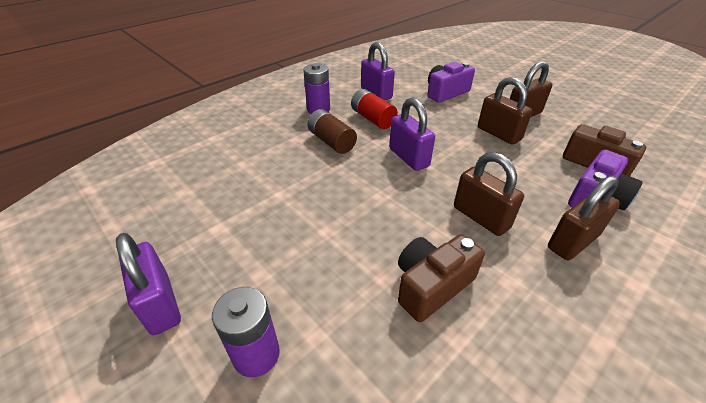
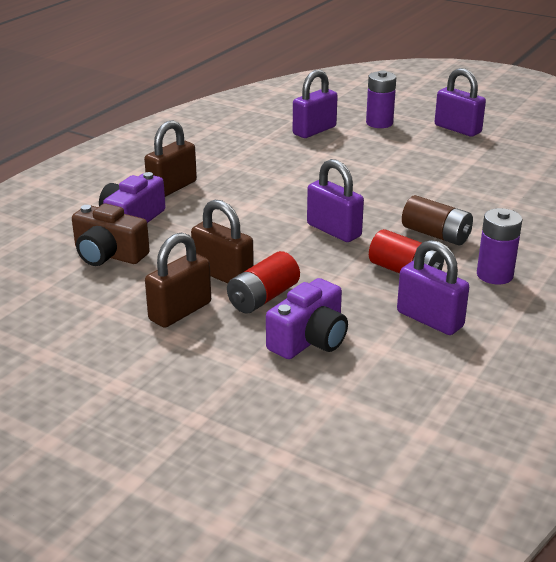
camera: 165 degrees right, 10 degrees down
brown camera [398,234,485,322] -> none
brown padlock [454,152,524,236] -> none
none -> red battery [227,251,300,314]
none -> purple padlock [293,70,338,138]

